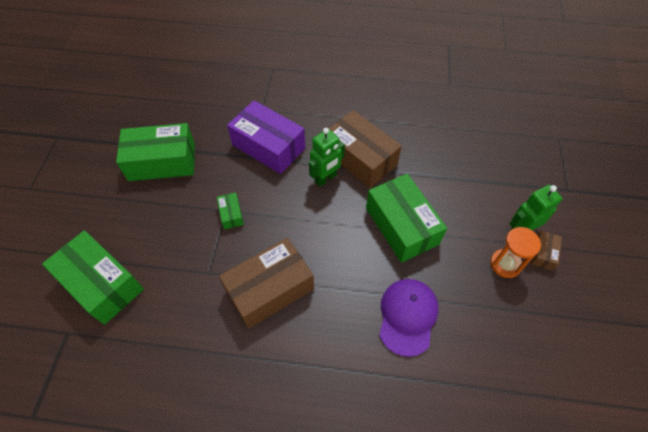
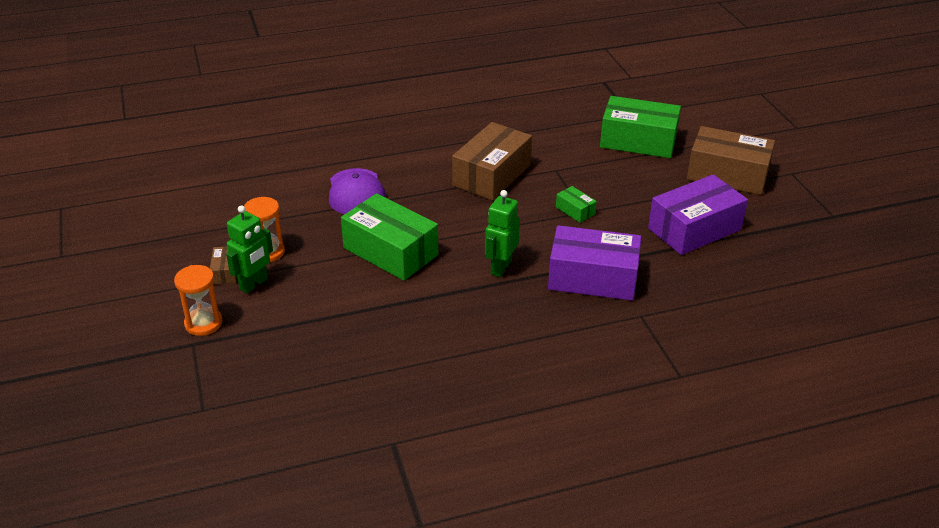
camera: 155 degrees right, 20 degrees down
green box [116,123,195,181] -> purple box [648,174,748,255]
brown box [328,110,402,188] -> brown box moved to [687,126,775,195]
none -> orange hourglass [174,265,222,336]

